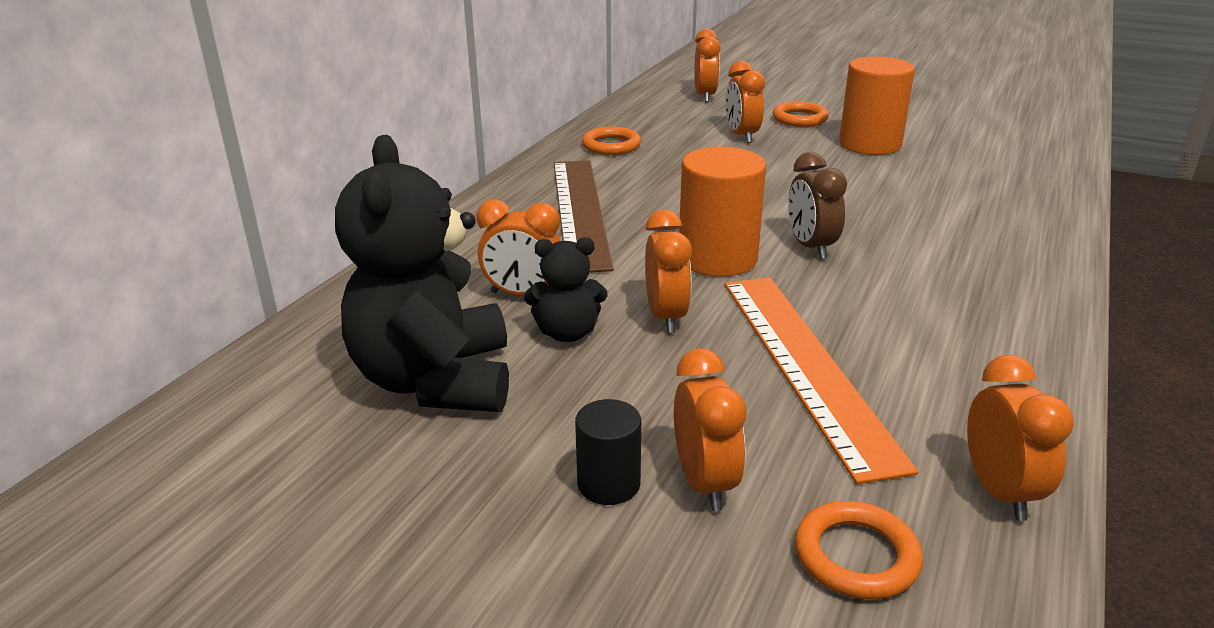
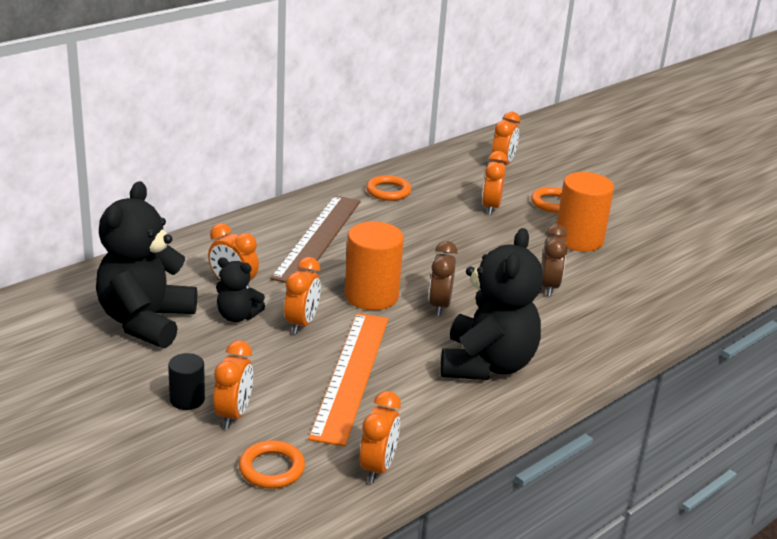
camera: 20 degrees right, 0 degrees up
none -> black teddy bear [441,228,543,380]
none -> brown clock [541,224,567,296]

